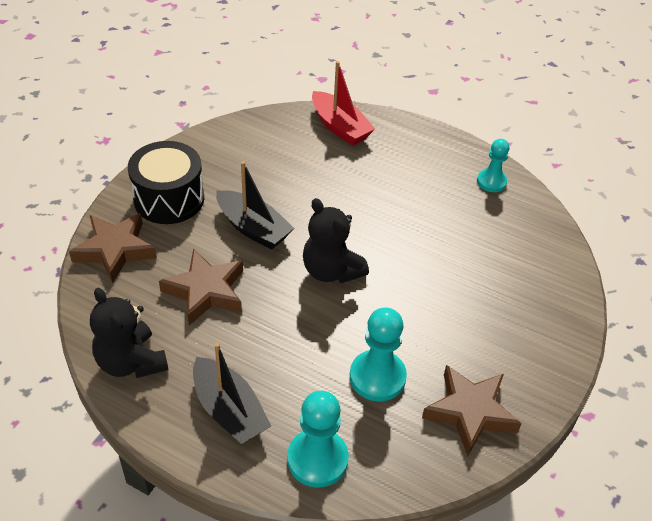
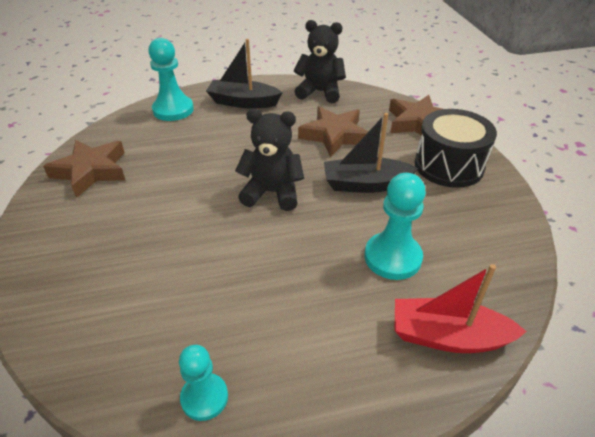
camera: 140 degrees right, 5 degrees down
turquoise pawn [350,307,407,401] -> turquoise pawn moved to [364,173,426,280]

